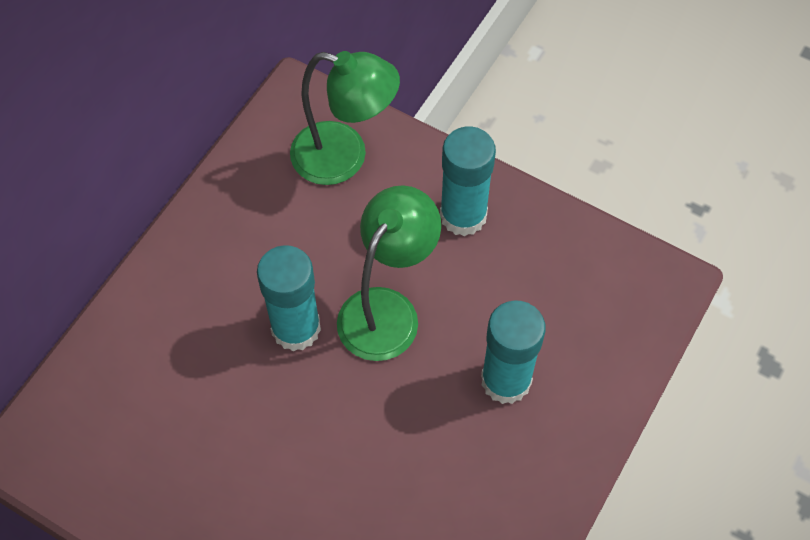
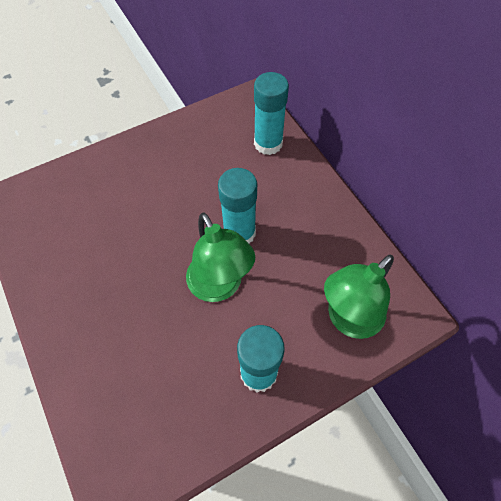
camera: 120 degrees right, 0 degrees up
turquoise glue stick [481,300,546,404] -> turquoise glue stick moved to [254,72,289,155]

